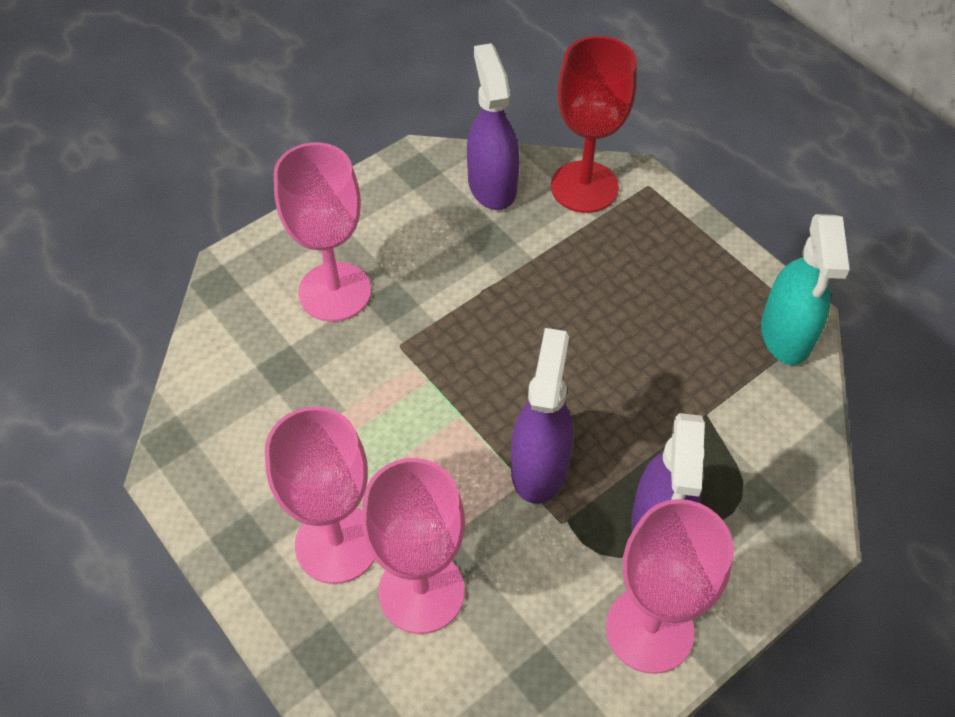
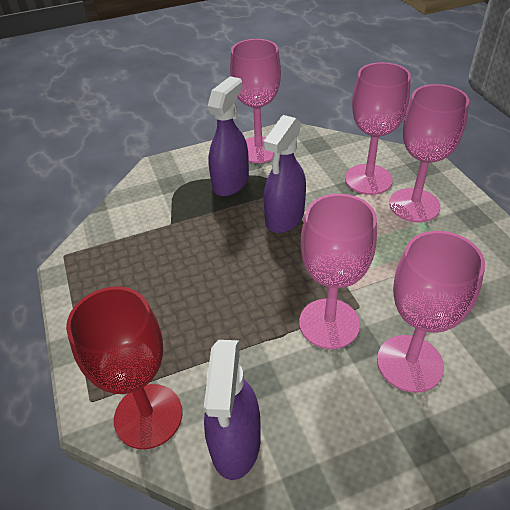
camera: 160 degrees left, 10 degrees down
turquoise spray bottle [761,214,850,365] -> none
none -> pink goblet [299,194,377,349]

